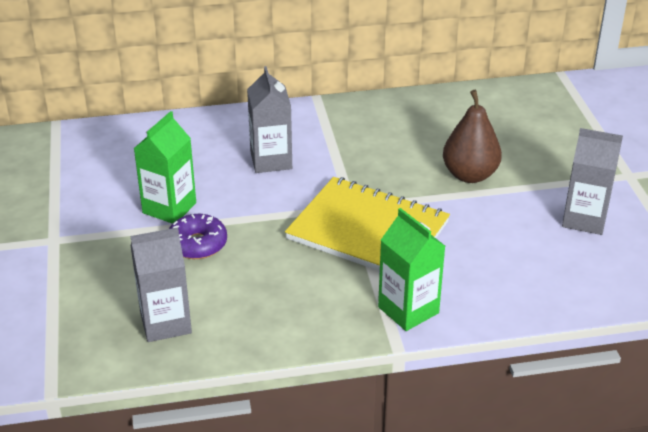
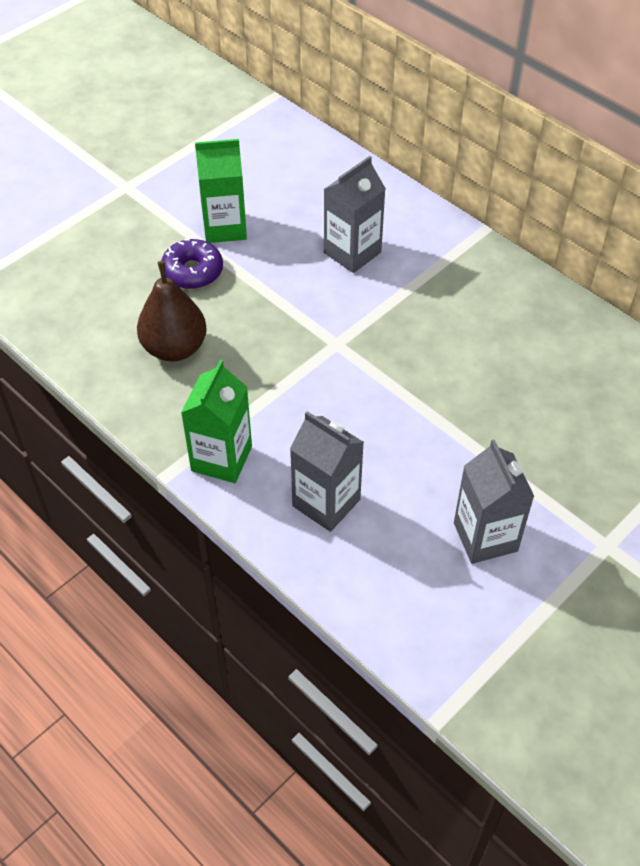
camera: 55 degrees right, 15 degrees up
grey carton [130,227,192,342] -> grey carton moved to [290,411,364,532]
yellow notebook [285,177,450,271] -> none
brown pear [443,90,502,183] -> brown pear moved to [137,261,207,362]

